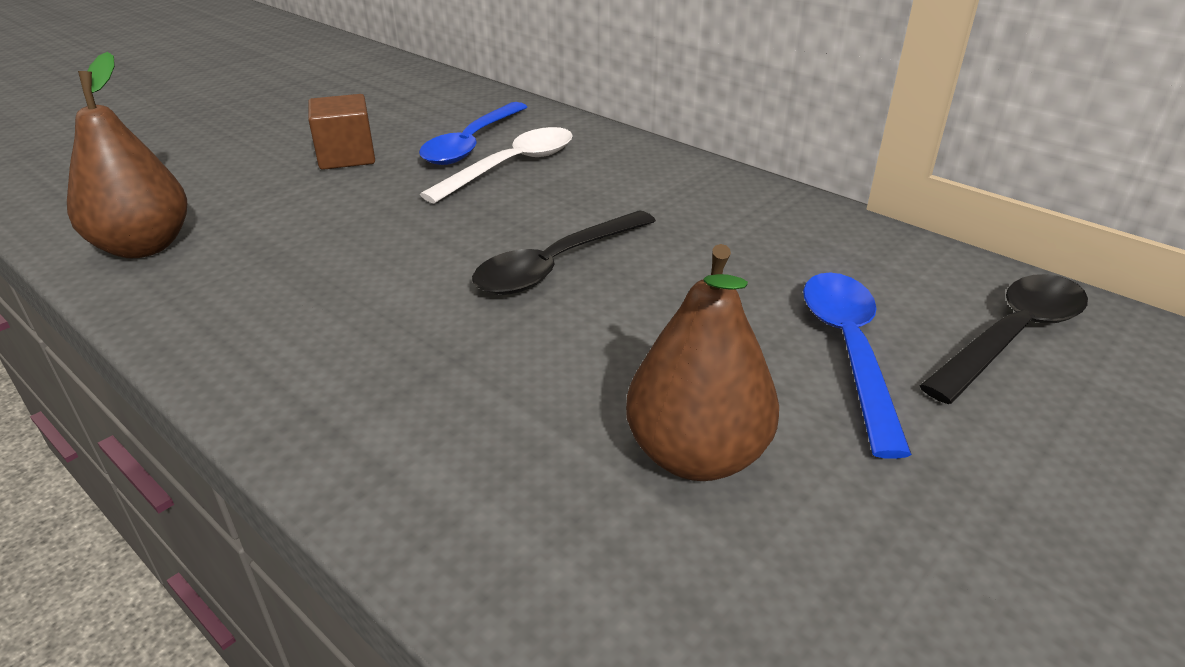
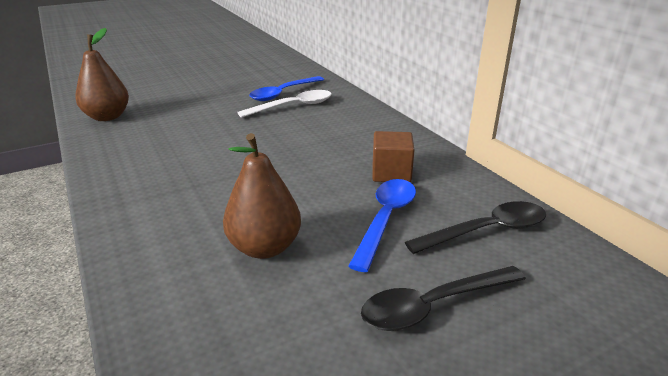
camera: 20 degrees right, 5 degrees down
brown cube [308,94,375,170] -> brown cube moved to [372,131,415,182]
black spoon [472,211,656,295] -> black spoon moved to [361,266,526,331]

